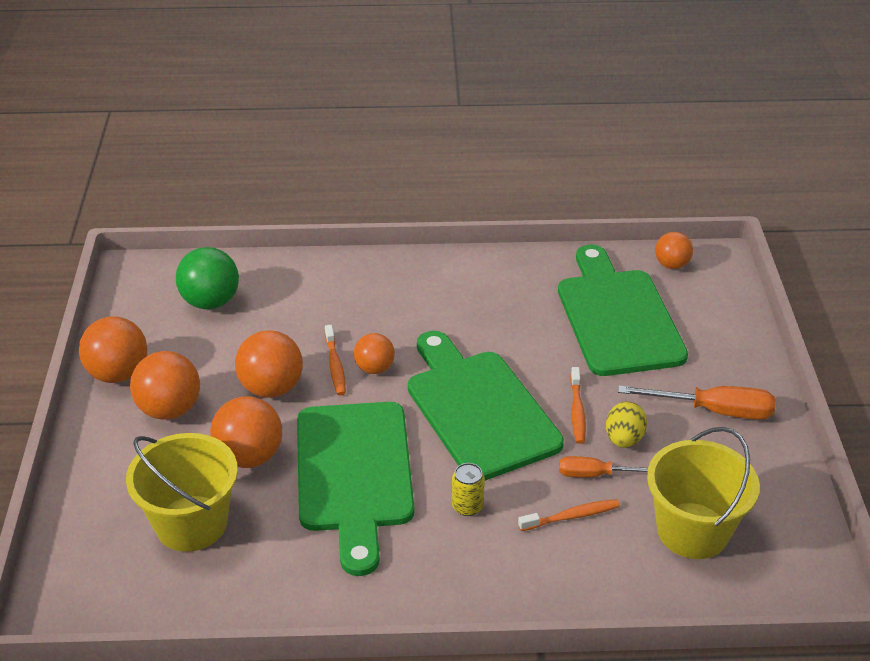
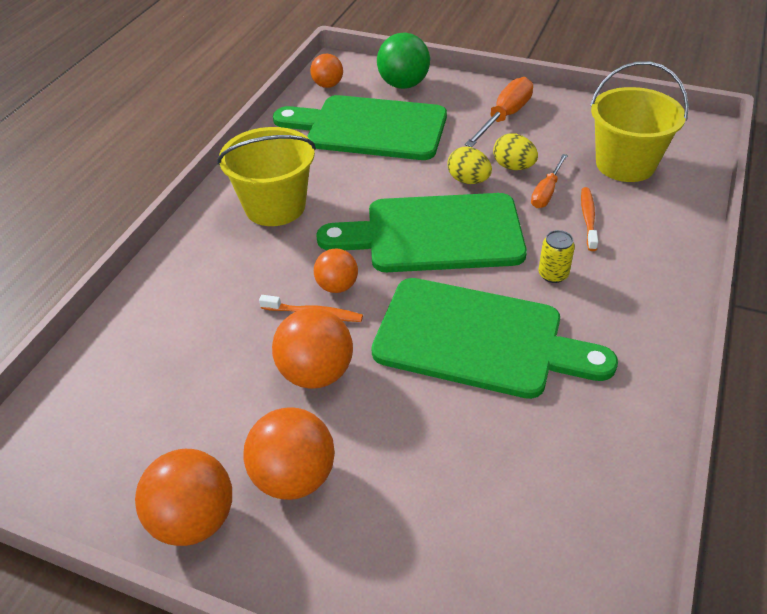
camera: 65 degrees left, 5 degrees up
yellow bucket [126,433,238,552] -> yellow bucket moved to [217,127,316,226]
green ball [176,247,239,309] -> green ball moved to [377,33,430,89]
orange ball [210,396,282,468] -> none
orange toothbrush [570,367,586,444] -> yellow egg [447,147,492,184]

